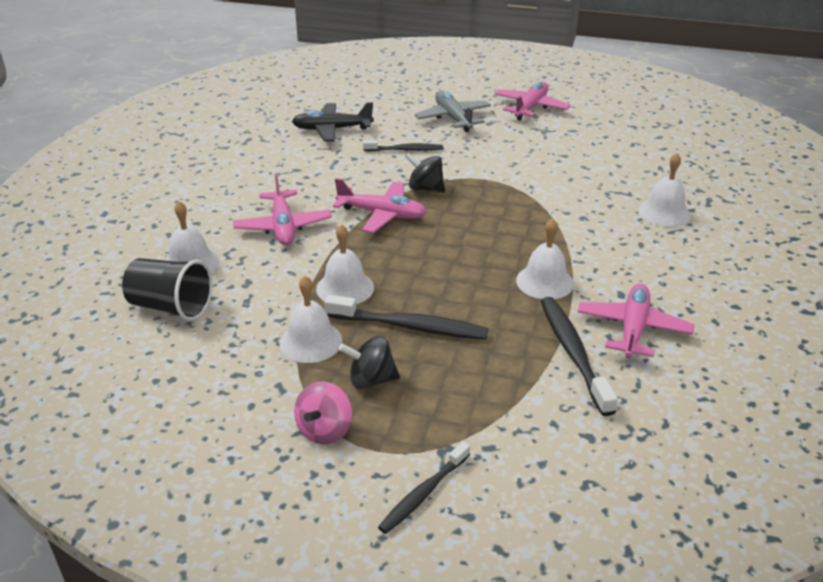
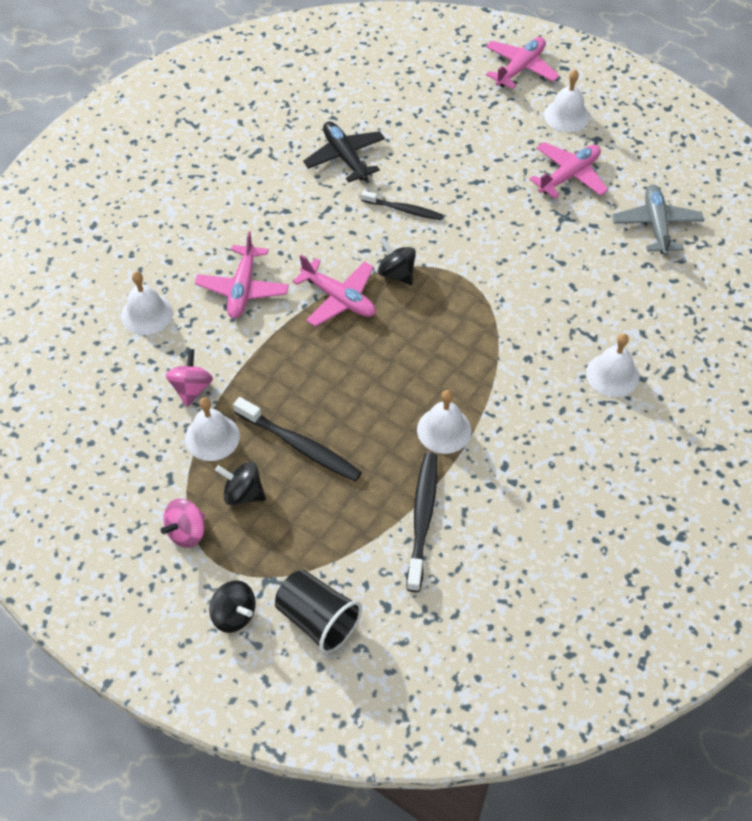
camera: 20 degrees right, 20 degrees up
black cup [122,258,213,321] -> black cup moved to [275,570,362,654]
black plane [292,102,374,142] -> black plane turned 45 degrees clockwise [303,121,385,183]
white bell [316,224,374,304] -> white bell moved to [544,70,590,132]
black toothbrush [378,441,470,534] -> black spinning top [209,581,256,633]
grey plane [415,91,491,132] -> grey plane moved to [612,184,704,255]
pink plane [578,284,694,358] -> pink plane moved to [486,37,559,89]
none -> pink spinning top [166,349,213,407]

